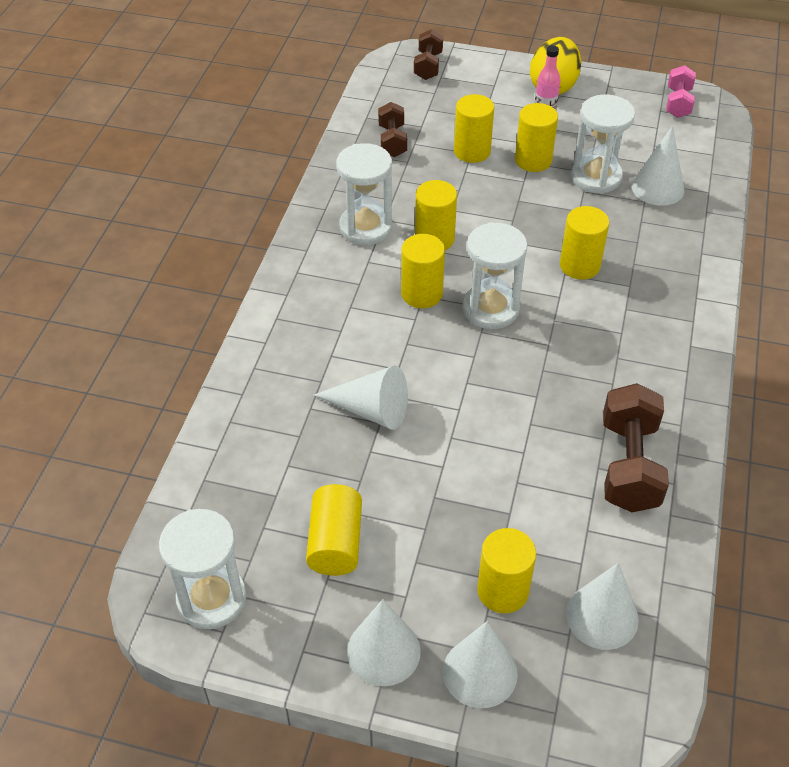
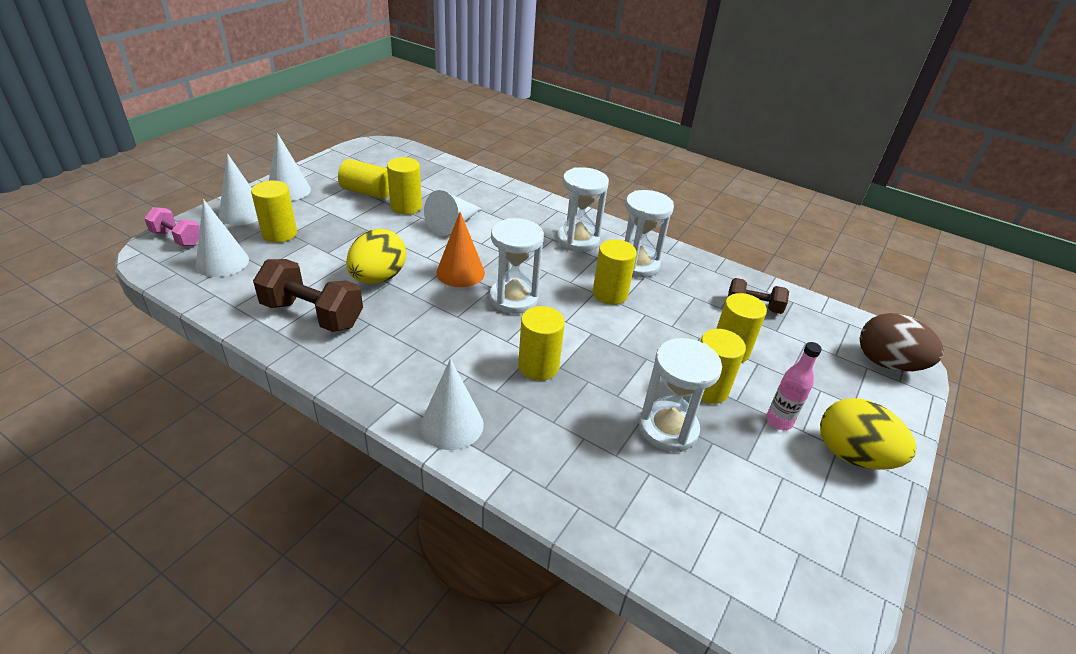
camera: 105 degrees right, 10 degrees down
white hourglass [159,509,246,629] -> white hourglass moved to [557,167,609,252]
yellow cylinder [401,234,445,308] -> yellow cylinder moved to [387,157,422,215]
brown dumbbell [414,29,443,80] -> brown egg [859,313,944,371]
white cone [631,126,684,206] -> white cone moved to [420,359,484,450]
pink dumbbell [666,65,696,118] -> pink dumbbell moved to [144,207,200,246]
none -> yellow egg [346,228,406,284]
none -> orange cone [436,212,485,287]

